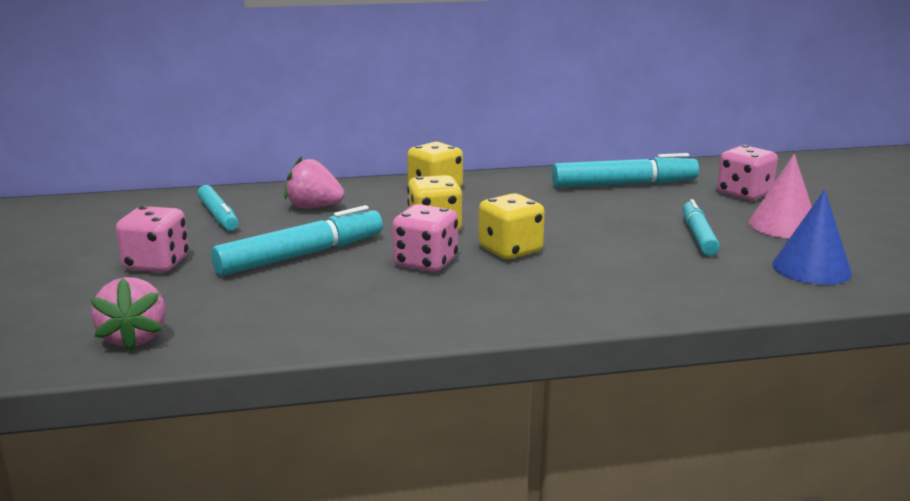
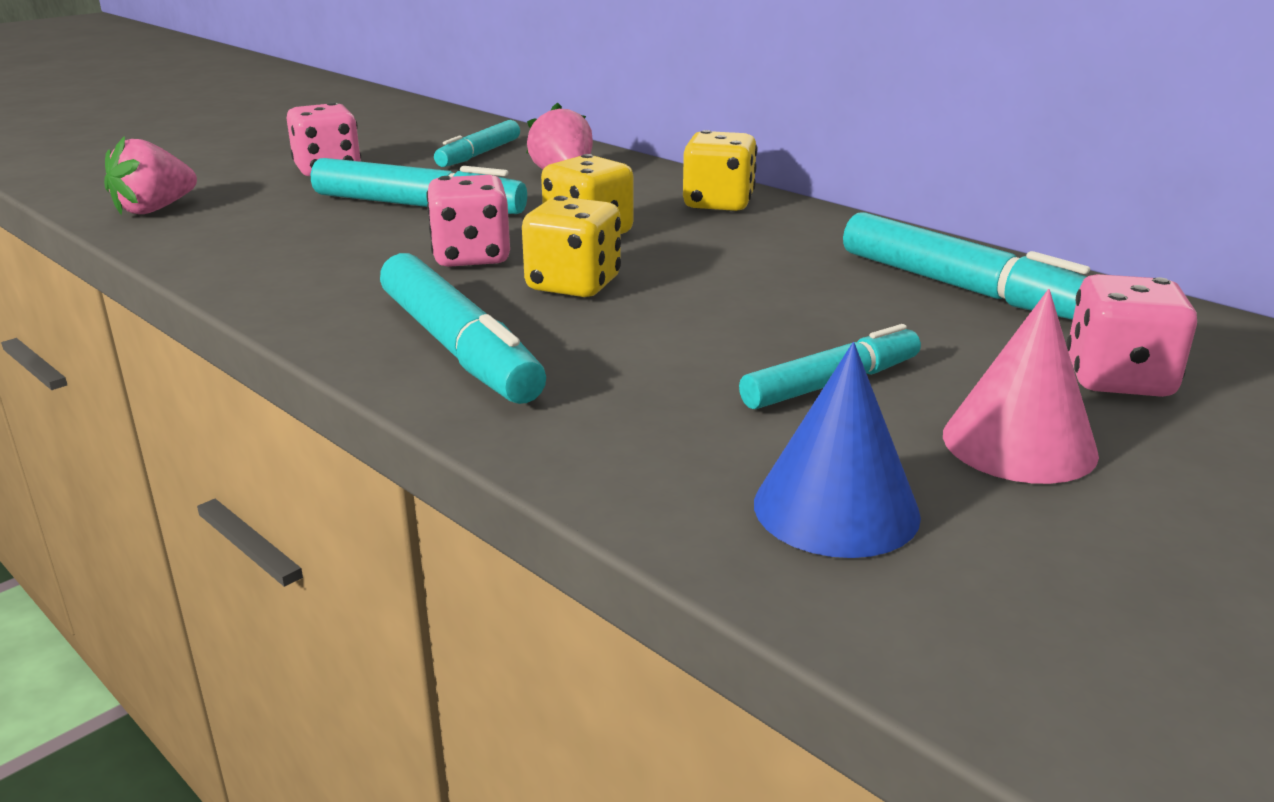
camera: 55 degrees right, 5 degrees up
none -> turquoise marker [380,253,546,404]

